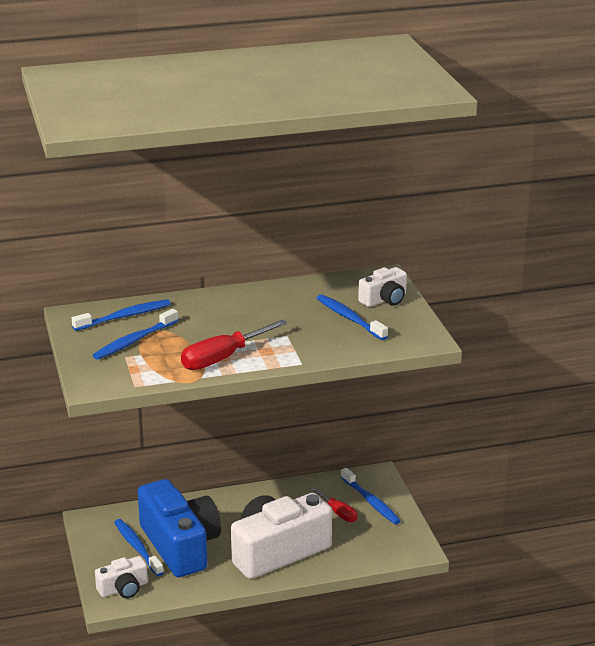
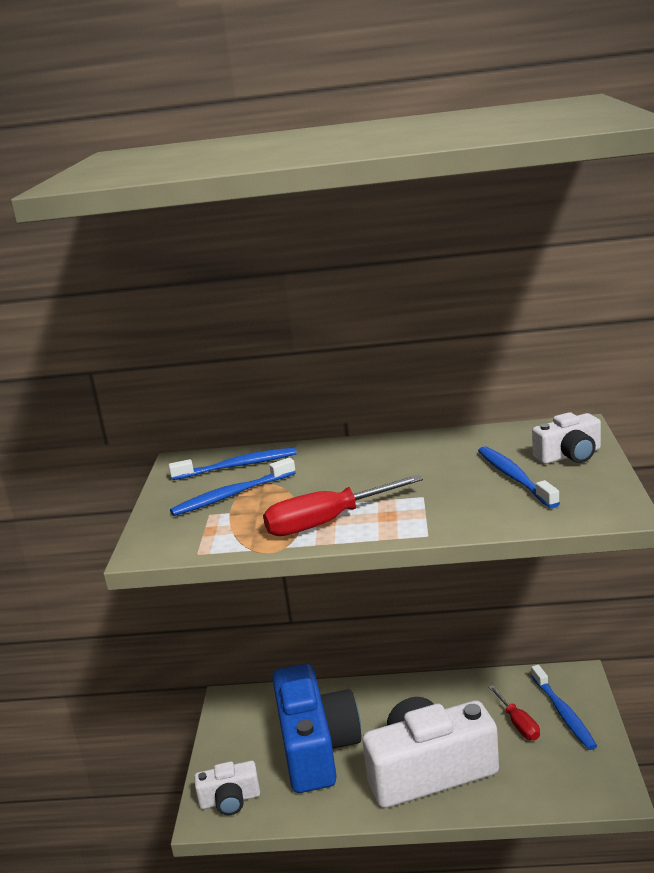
camera: 20 degrees right, 5 degrees down
blue toothbrush [114,519,164,576] -> none

